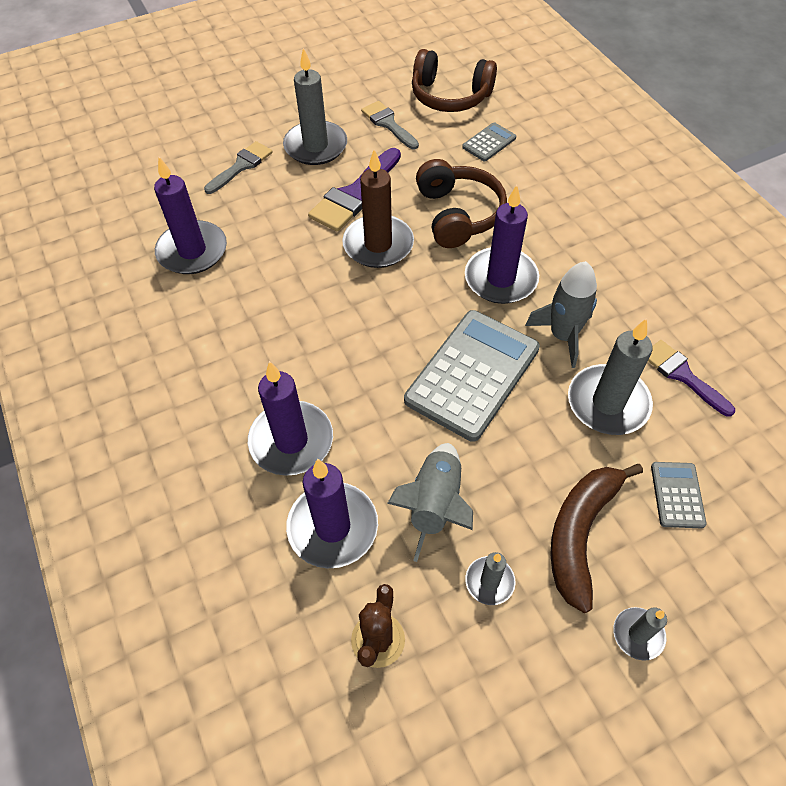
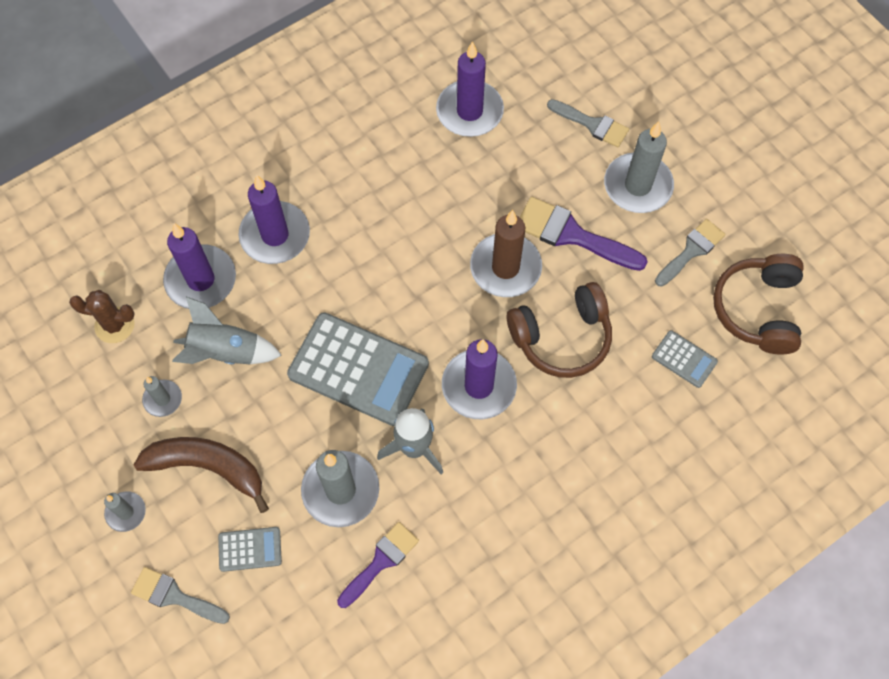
camera: 80 degrees right, 10 degrees up
none -> grey brush [131,567,230,624]

